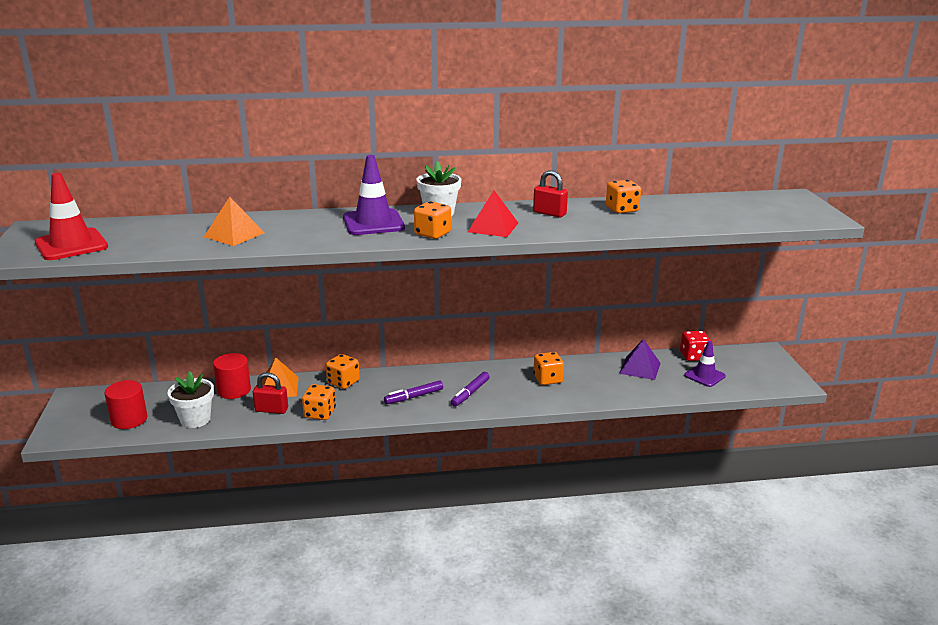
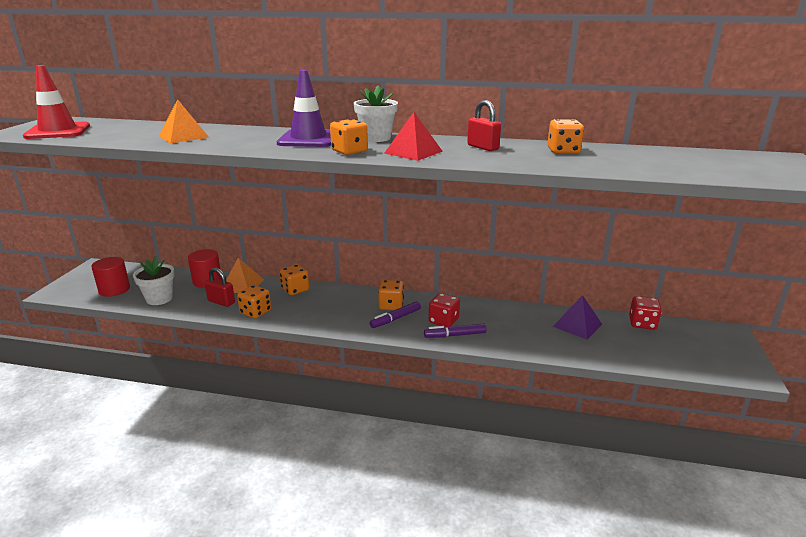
camera: 20 degrees right, 0 degrees up
purple marker [384,380,443,404] -> purple marker moved to [424,324,487,338]
orange dice [533,352,564,385] -> orange dice moved to [378,280,404,310]
purple traffic cone [684,341,726,387] -> none
none -> red dice [429,293,460,327]

